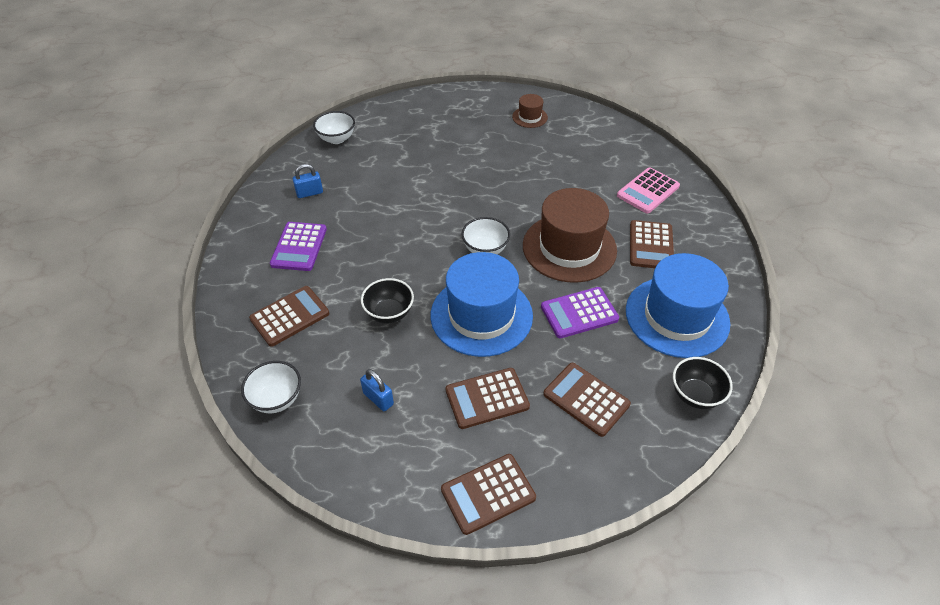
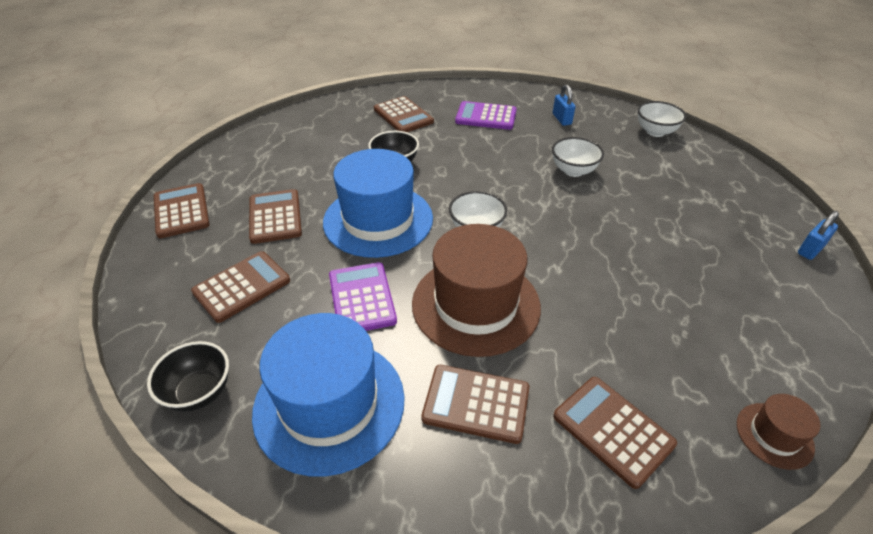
camera: 95 degrees right, 5 degrees down
white bowl [241,361,301,413] -> white bowl moved to [552,137,604,177]
blue padlock [360,369,394,411] -> blue padlock moved to [798,211,839,260]
brown hat [512,94,548,128] -> brown hat moved to [737,394,820,470]
pink calculator [617,167,680,214] -> brown calculator [553,377,677,489]

